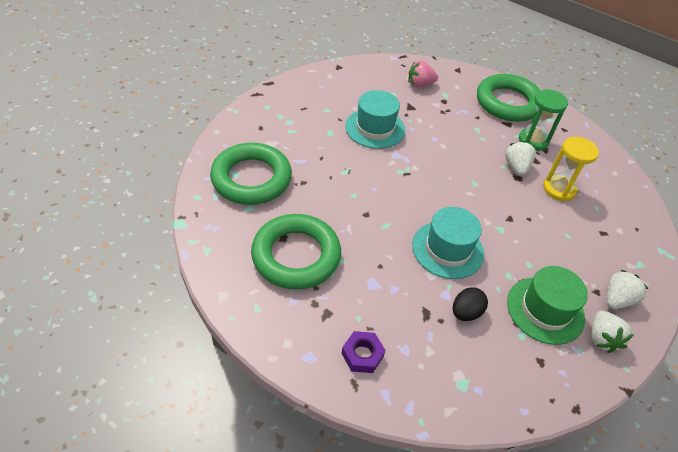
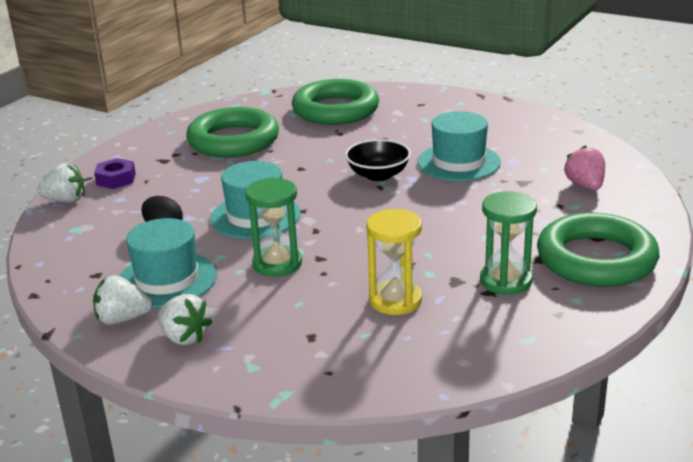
camera: 90 degrees right, 20 degrees down
white strawberry [505,141,536,176] -> white strawberry moved to [37,163,85,203]
green hat [507,266,588,345] -> turquoise hat [120,218,217,308]
none -> green hourglass [245,177,302,277]
none -> black bowl [345,139,411,181]

